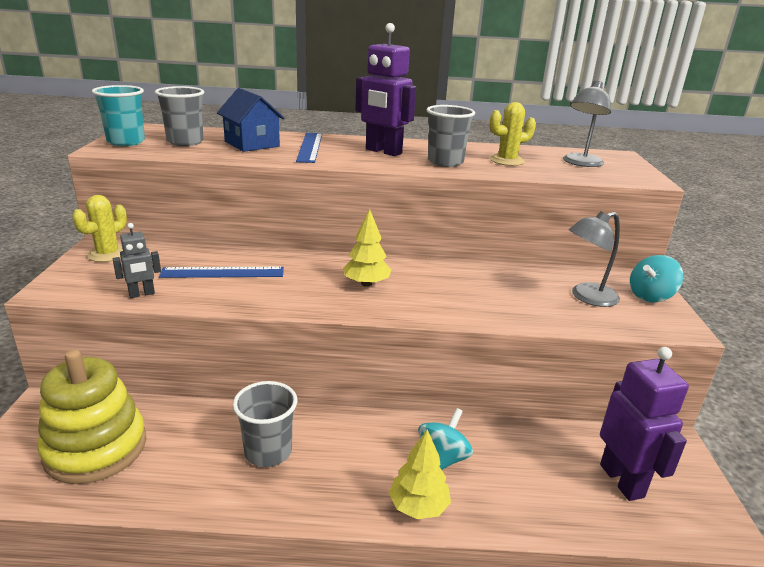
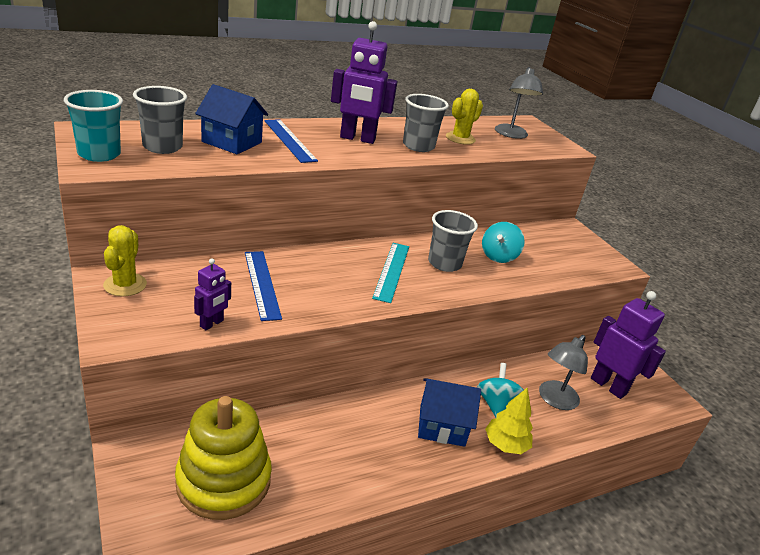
camera: 30 degrees left, 5 degrees up
grey robot [113,223,161,298] -> purple robot [194,258,231,330]
blue ruler [159,267,284,278] -> blue ruler turned 75 degrees counterclockwise [245,251,282,321]
grey cup [233,381,298,467] -> grey cup moved to [428,210,478,272]
yellow tree [343,209,391,287] -> turquoise ruler [372,243,409,303]
grey lamp [569,211,620,307] -> grey lamp moved to [539,335,588,410]
turquoise spinning top [630,255,683,302] -> turquoise spinning top moved to [482,222,525,263]
none -> blue house [418,379,481,447]

